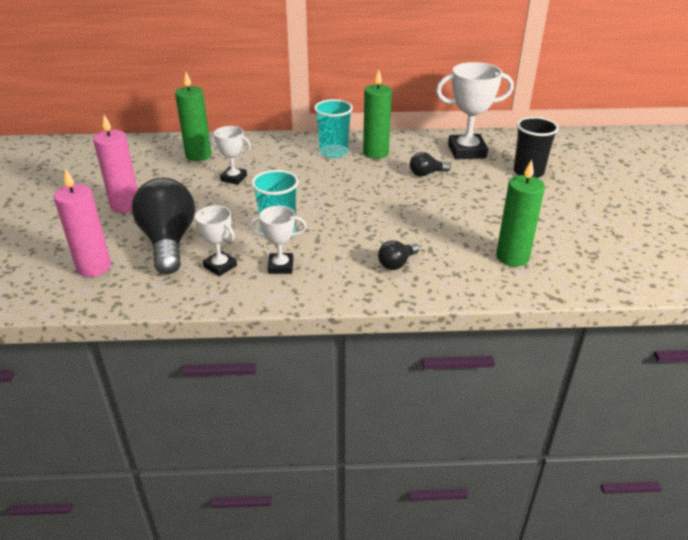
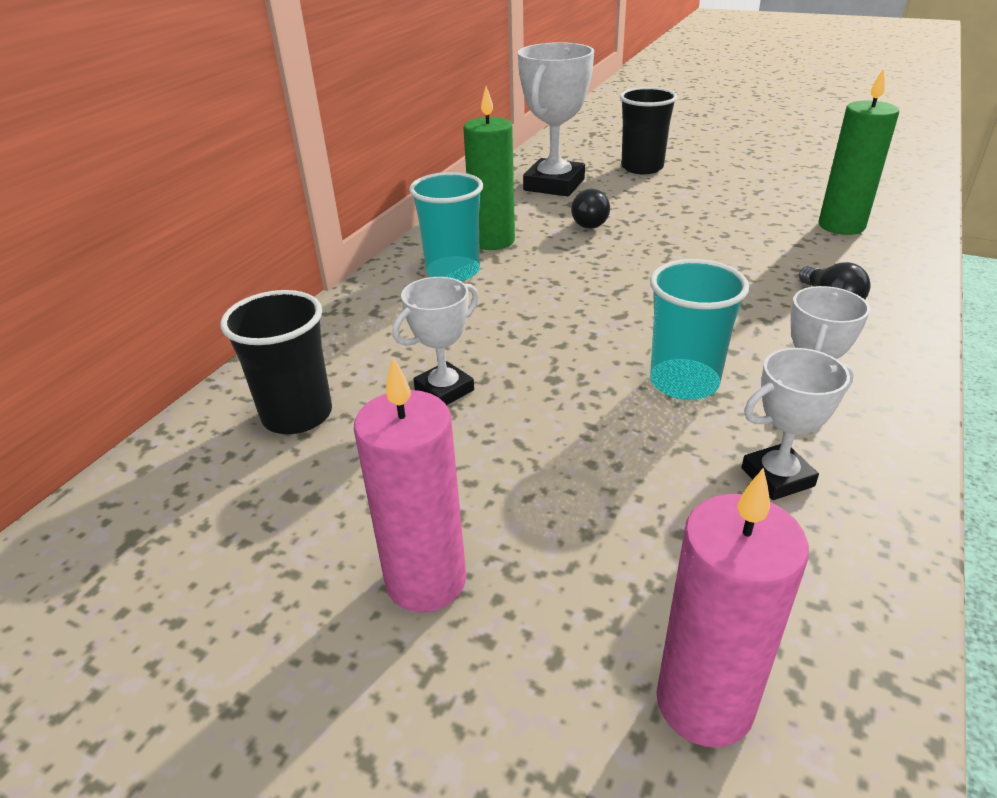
camera: 60 degrees left, 0 degrees up
black light bulb [132,178,195,274] -> none
green candle [175,72,212,161] -> black cup [220,290,332,434]

